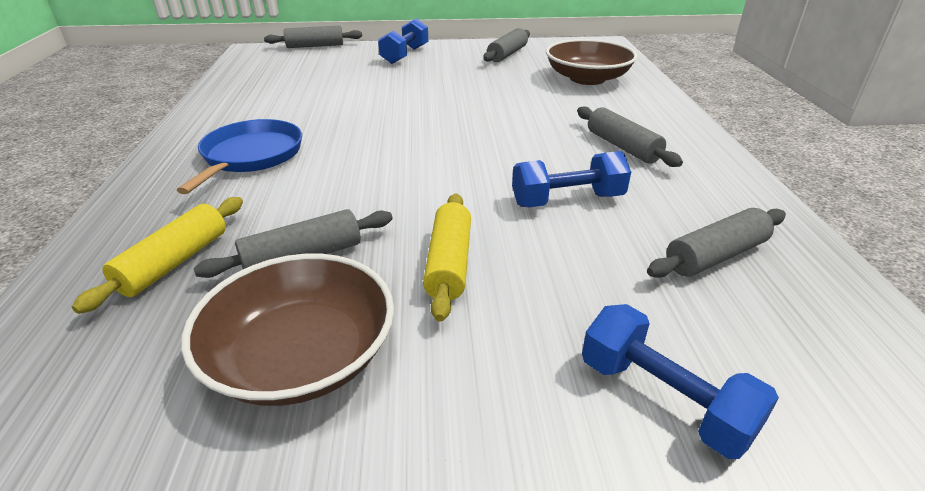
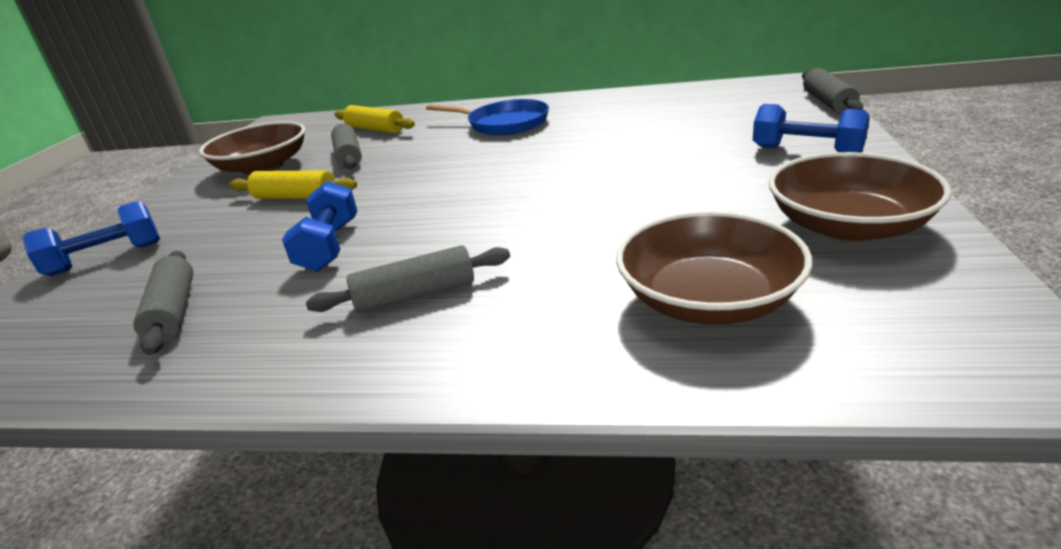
camera: 105 degrees right, 5 degrees down
grey rolling pin [483,28,530,62] -> brown bowl [768,152,952,241]

